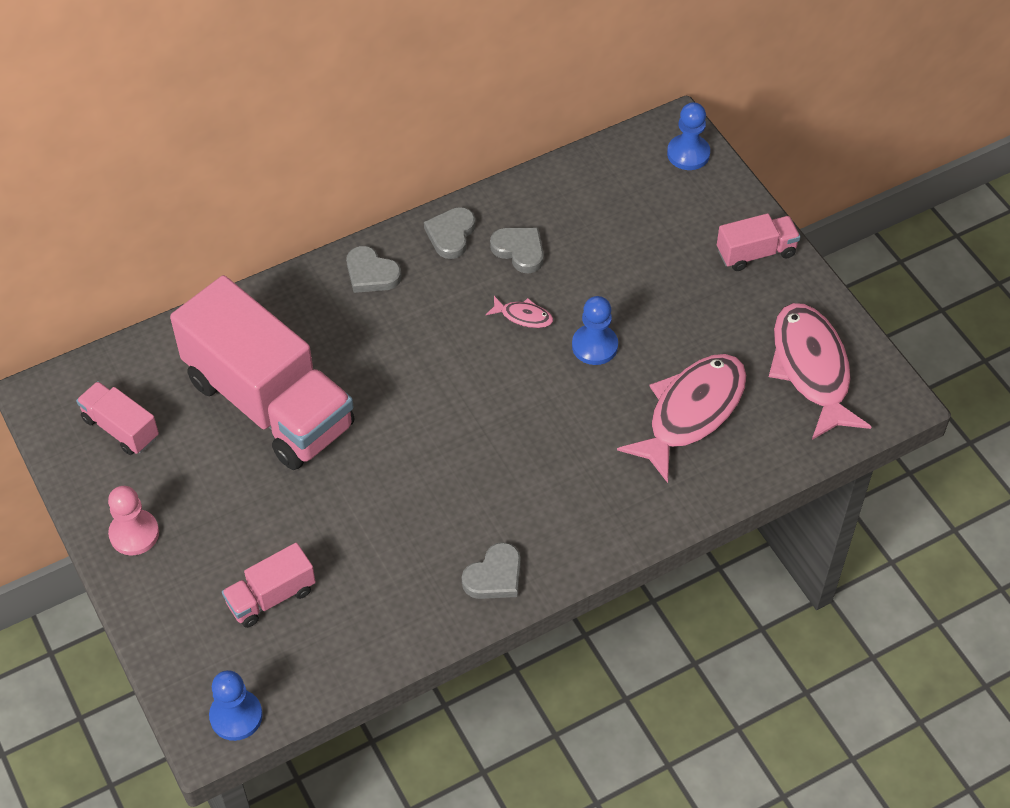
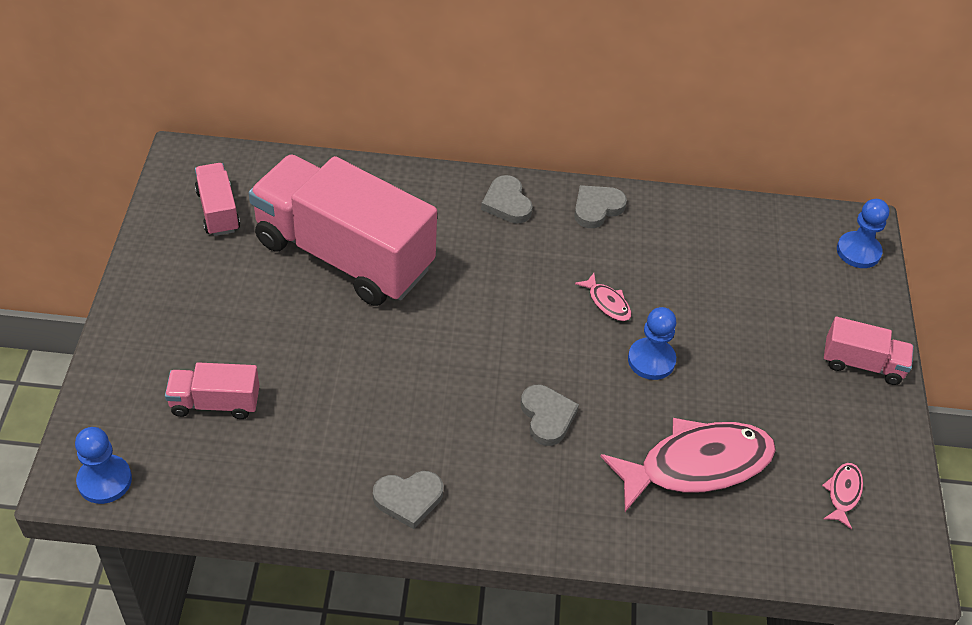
camera: 30 degrees right, 5 degrees down
pink pawn [108,486,159,555] -> none
pink truck [170,275,355,470] -> pink truck turned 135 degrees clockwise [249,155,437,306]
grey heart [490,228,544,273] -> grey heart moved to [521,385,579,446]
pink fish [769,303,872,440] -> pink fish [822,463,863,529], size x0.43

